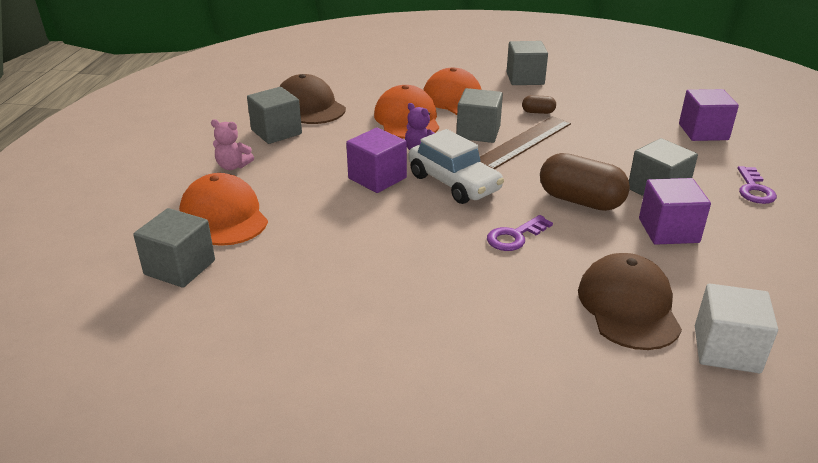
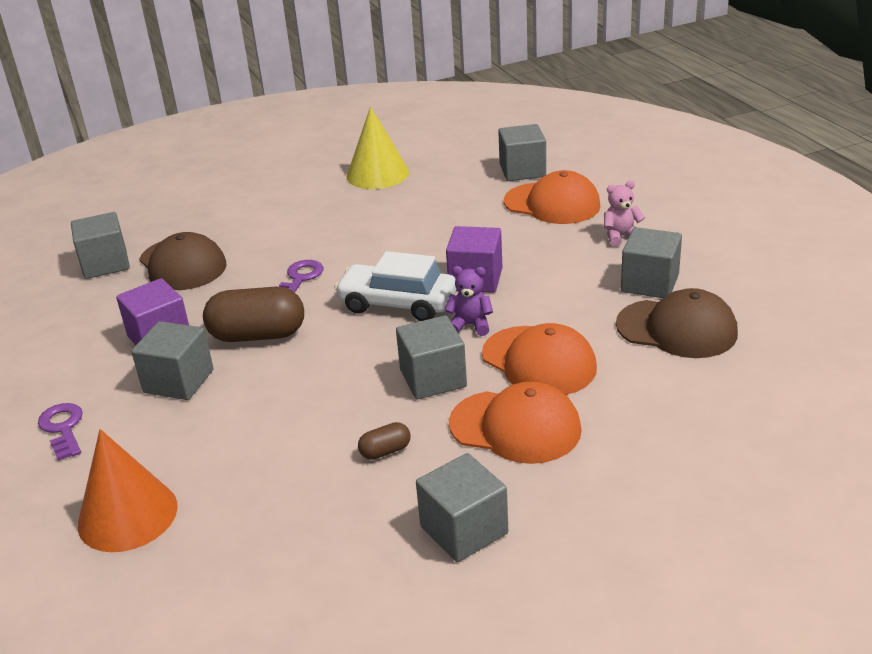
camera: 150 degrees right, 0 degrees up
brown ruler [480,116,571,169] -> none
purple cube [679,89,739,141] -> orange cone [78,429,178,552]
white cube [695,284,778,373] -> grey cube [71,212,130,279]
none -> yellow cone [346,107,409,189]

